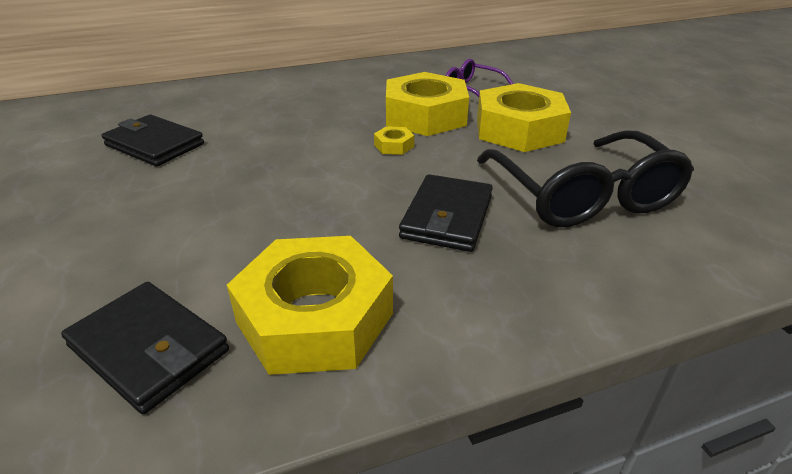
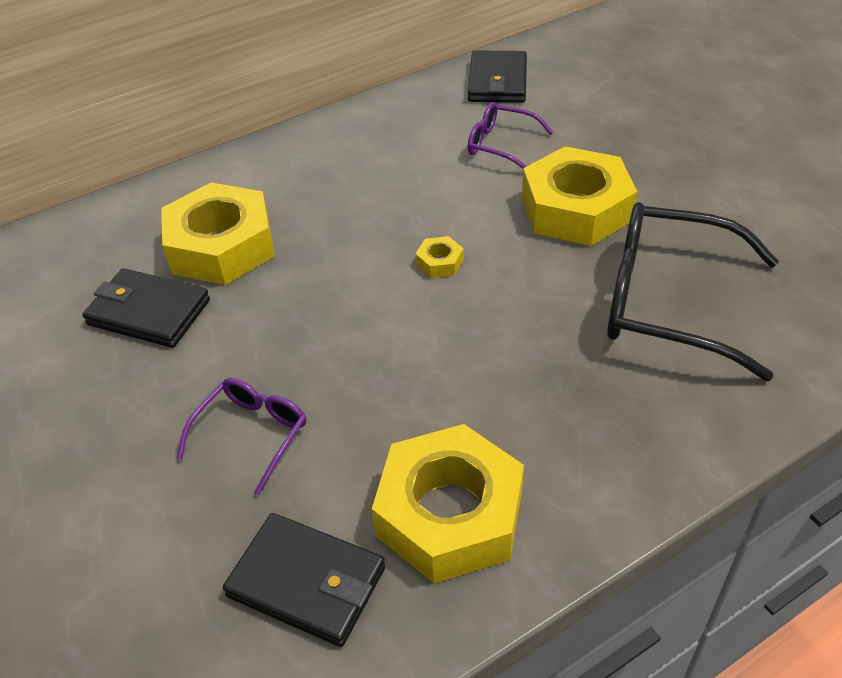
camera: 10 degrees left, 10 degrees up
yellow nut [386,72,469,136] -> yellow nut moved to [161,182,274,285]
black wallet [399,174,493,252] -> black wallet moved to [468,50,527,103]
black glasses [477,130,694,227] -> black glasses turned 135 degrees clockwise [607,202,779,381]
none -> purple glasses [177,378,306,496]

